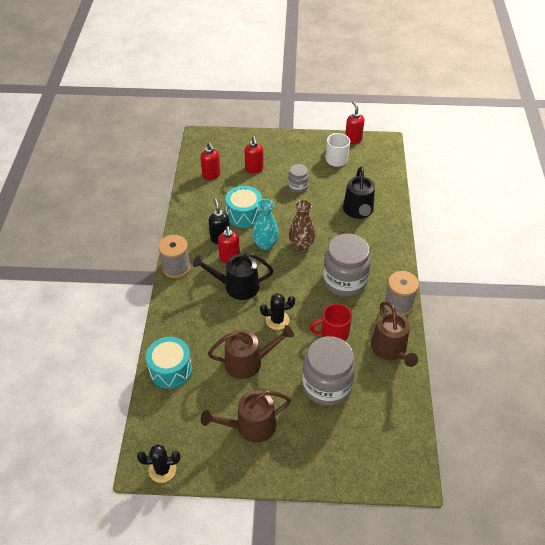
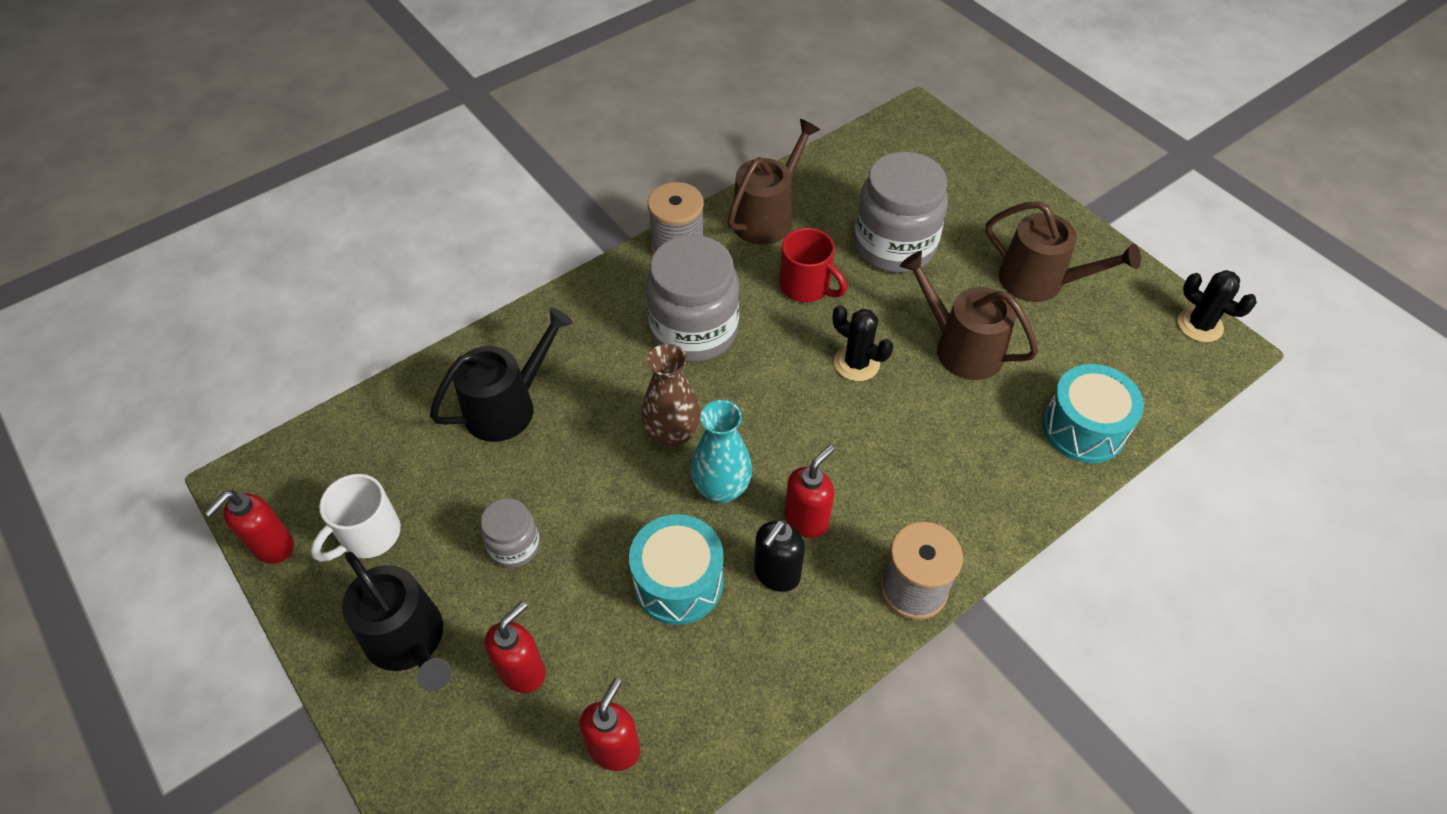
camera: 130 degrees left, 5 degrees up
black watering can [193,253,273,300] -> black watering can moved to [342,552,452,691]

